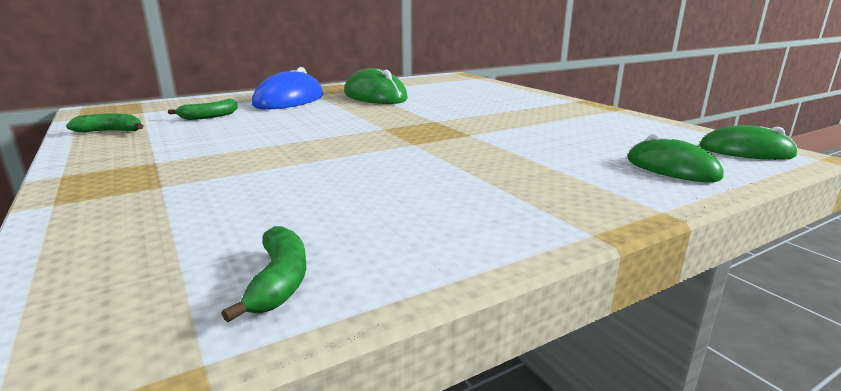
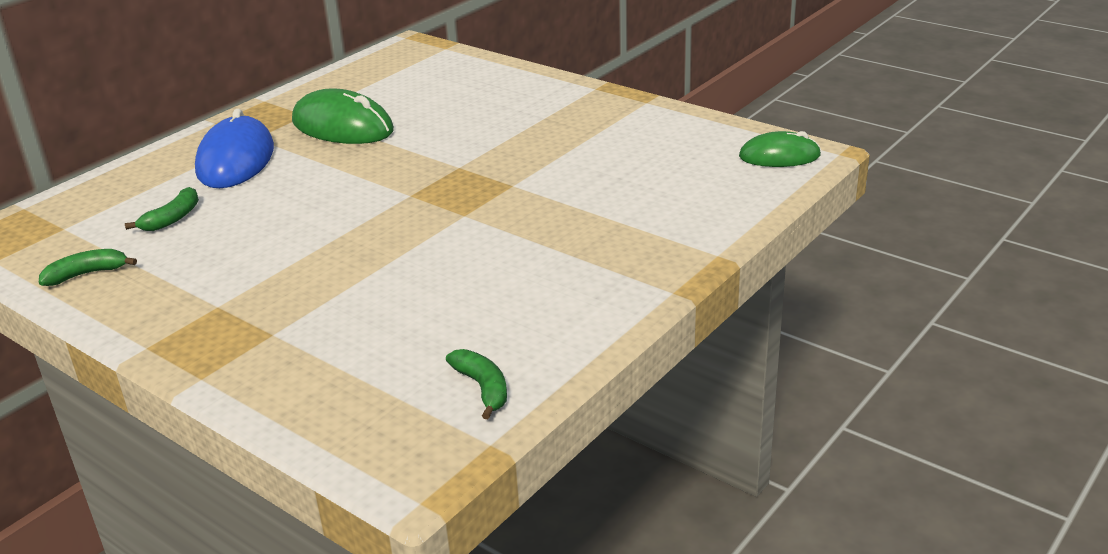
camera: 20 degrees left, 10 degrees up
green mouse [627,134,724,182] -> none

